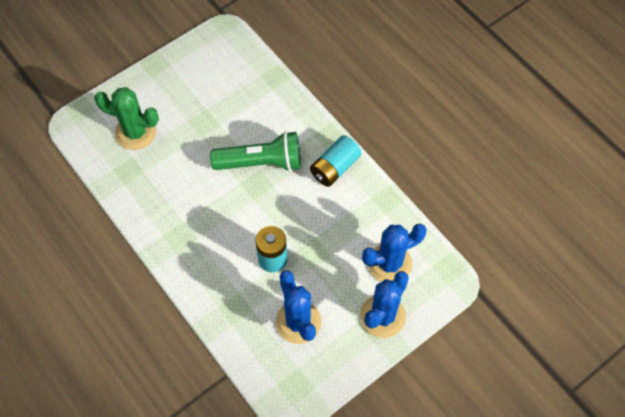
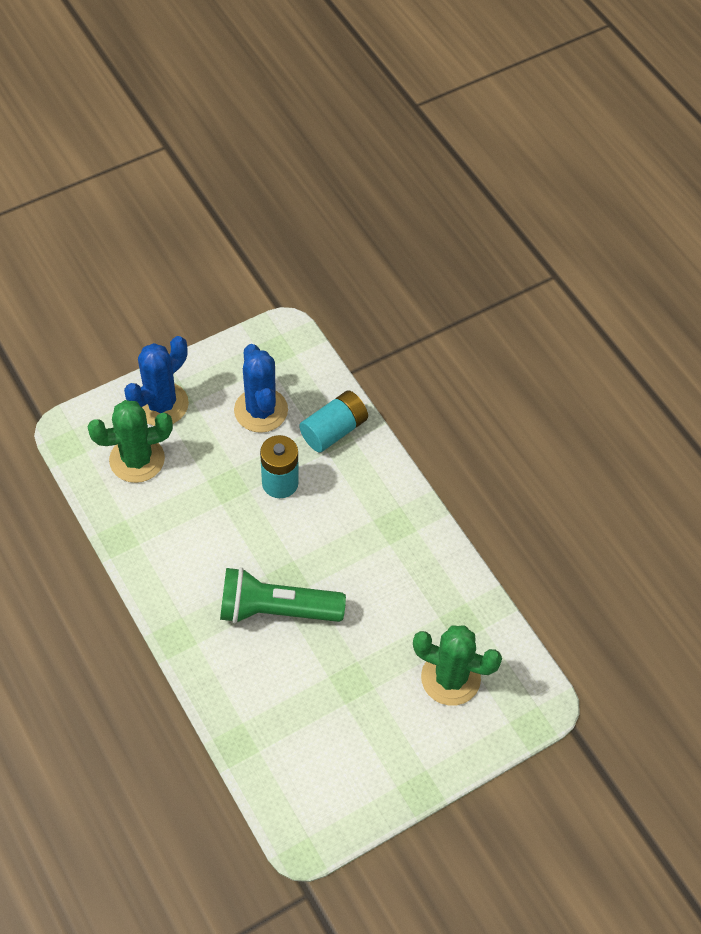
camera: 175 degrees left, 5 degrees down
turquoise battery [310,135,361,187] -> turquoise battery moved to [299,390,368,453]
blue cactus [362,224,427,282] -> green cactus [87,400,173,483]

